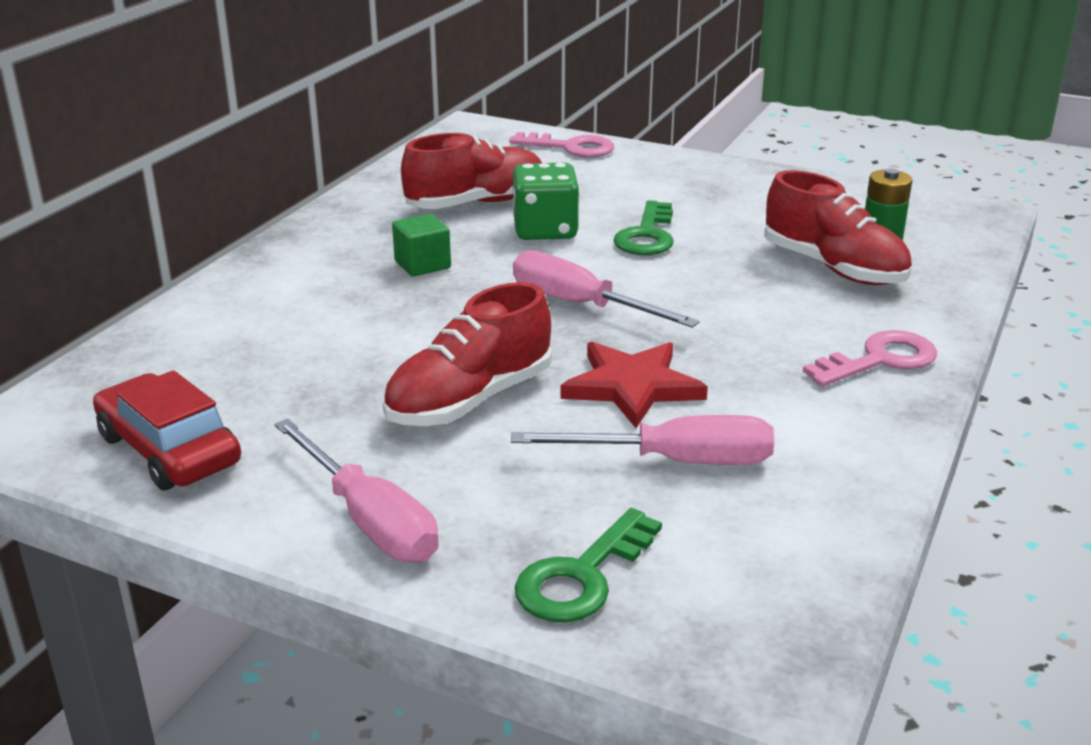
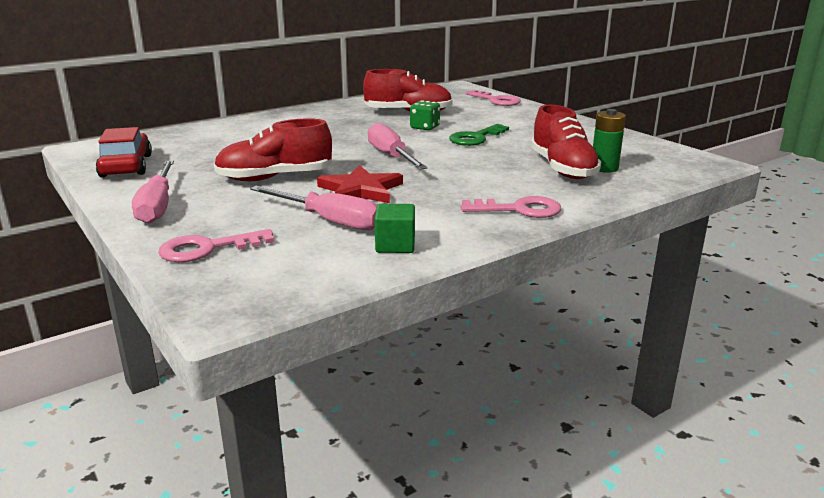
camera: 30 degrees right, 5 degrees down
green cube [392,214,451,277] -> green cube moved to [375,204,415,253]
green dice [512,163,580,240] -> green dice [410,100,440,130], size x0.67
green key [515,508,662,622] -> pink key [158,229,274,262]

